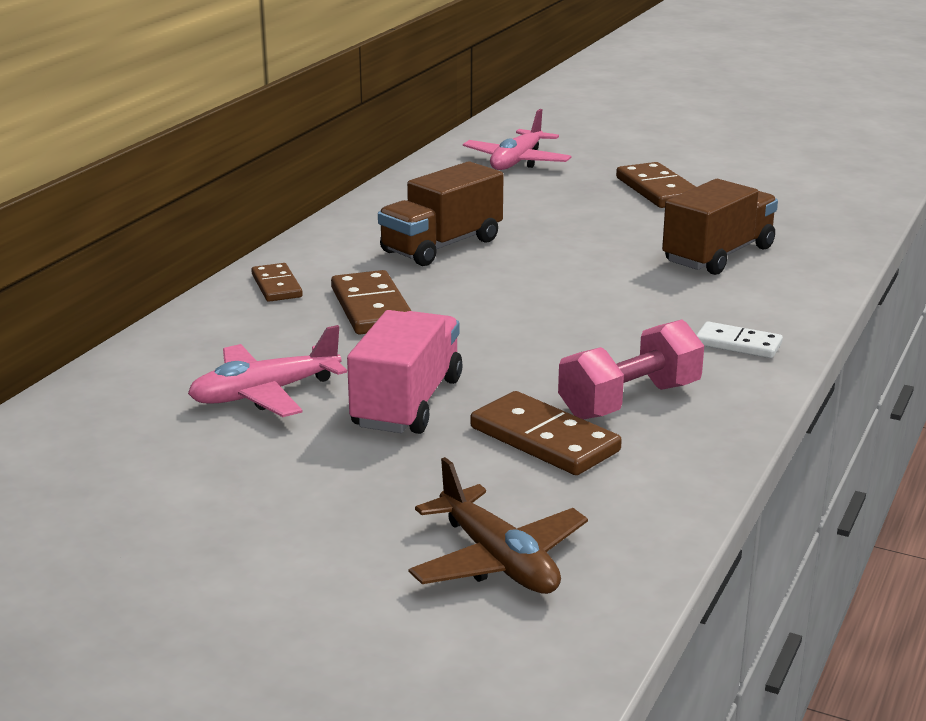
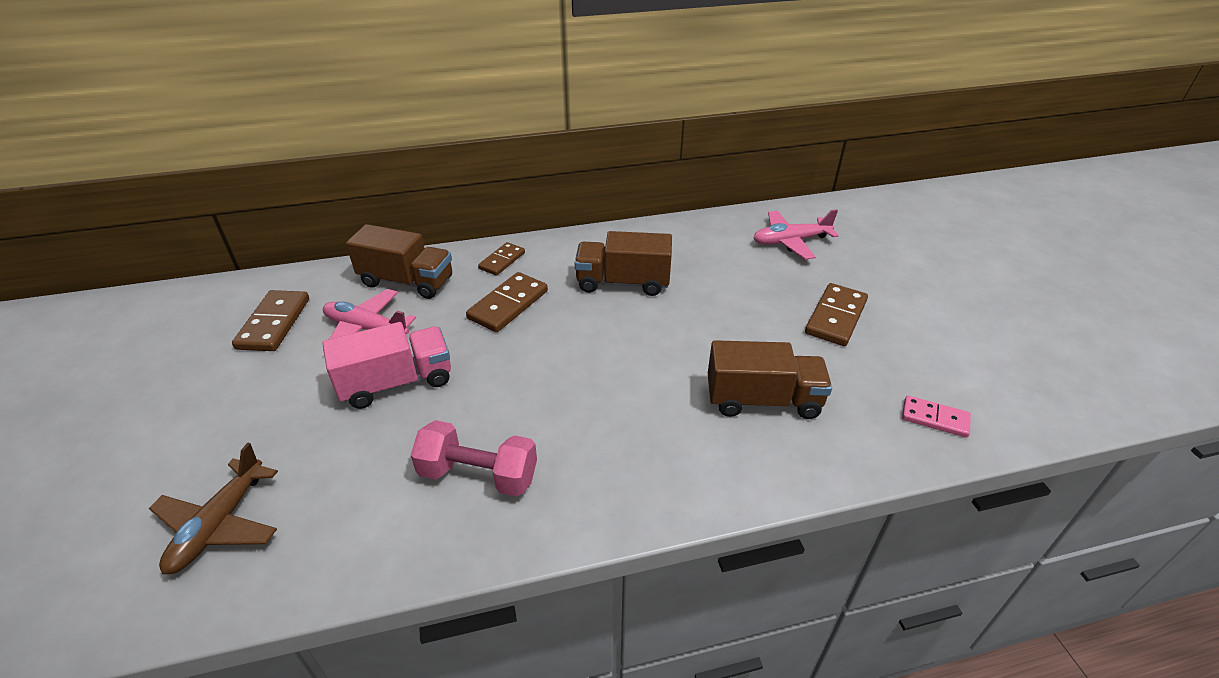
camera: 50 degrees right, 15 degrees up
brown domino [470,391,622,475] -> brown domino moved to [232,290,309,351]
white domino [696,321,783,358] -> none
none -> brown truck [346,224,452,299]
none -> pink domino [902,395,971,438]

